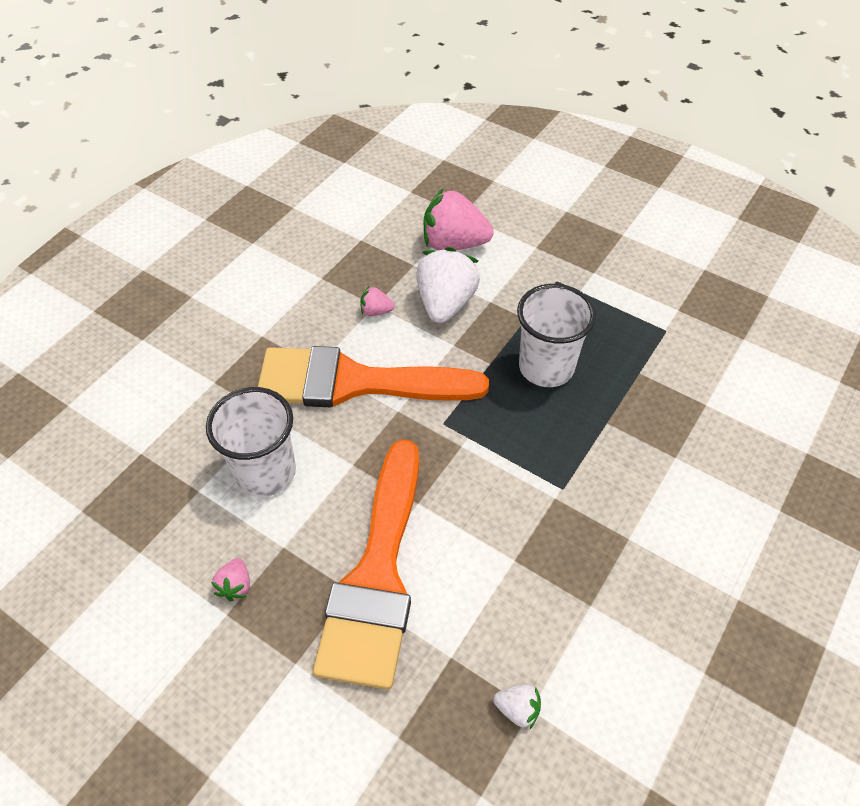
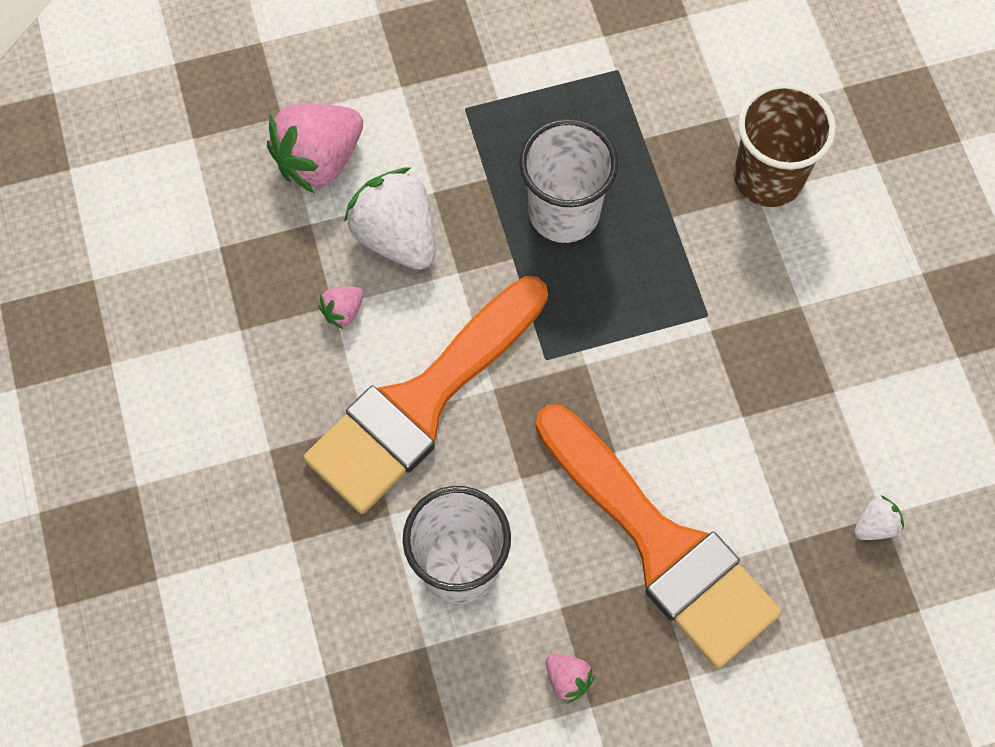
camera: 50 degrees left, 15 degrees up
none -> brown cup [734,83,836,207]

